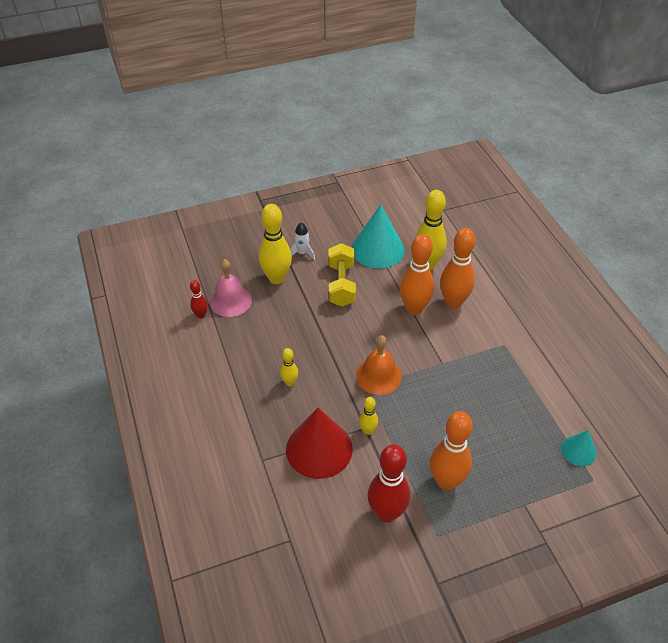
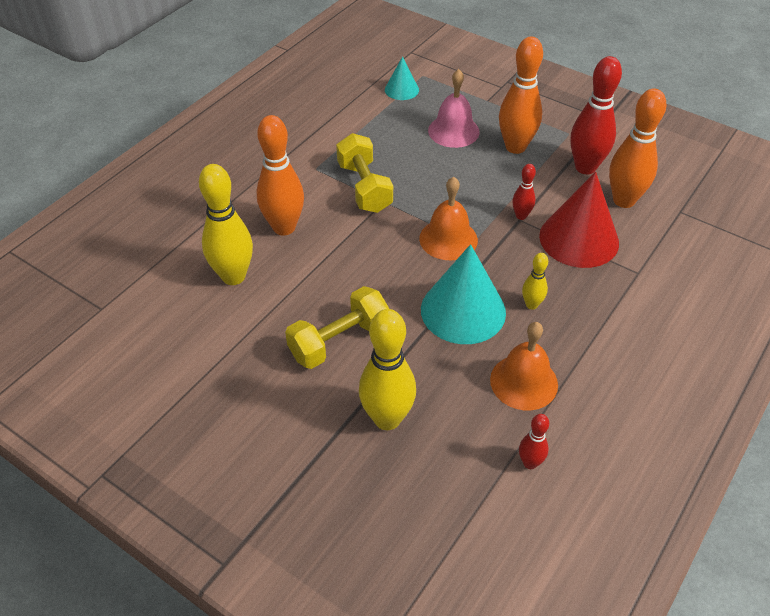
camera: 125 degrees left, 0 degrees up
pink bell [210,259,252,317] -> pink bell moved to [428,69,480,148]
white rocket [290,222,315,260] -> none
turquoise cone [352,204,405,269] -> turquoise cone moved to [421,244,506,344]
yellow bowling pin [359,397,378,435] -> red bowling pin [512,164,536,220]
orange bowling pin [400,234,434,315] -> orange bowling pin moved to [609,88,666,208]
none -> yellow dumbbell [336,133,393,213]
none -> orange bell [490,322,558,410]

